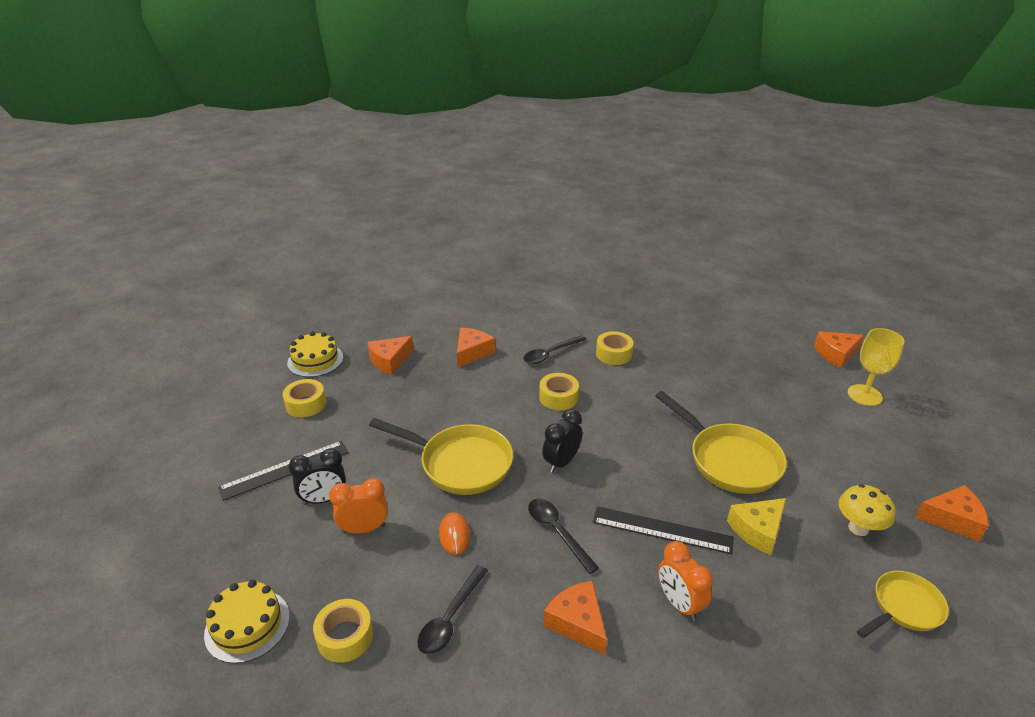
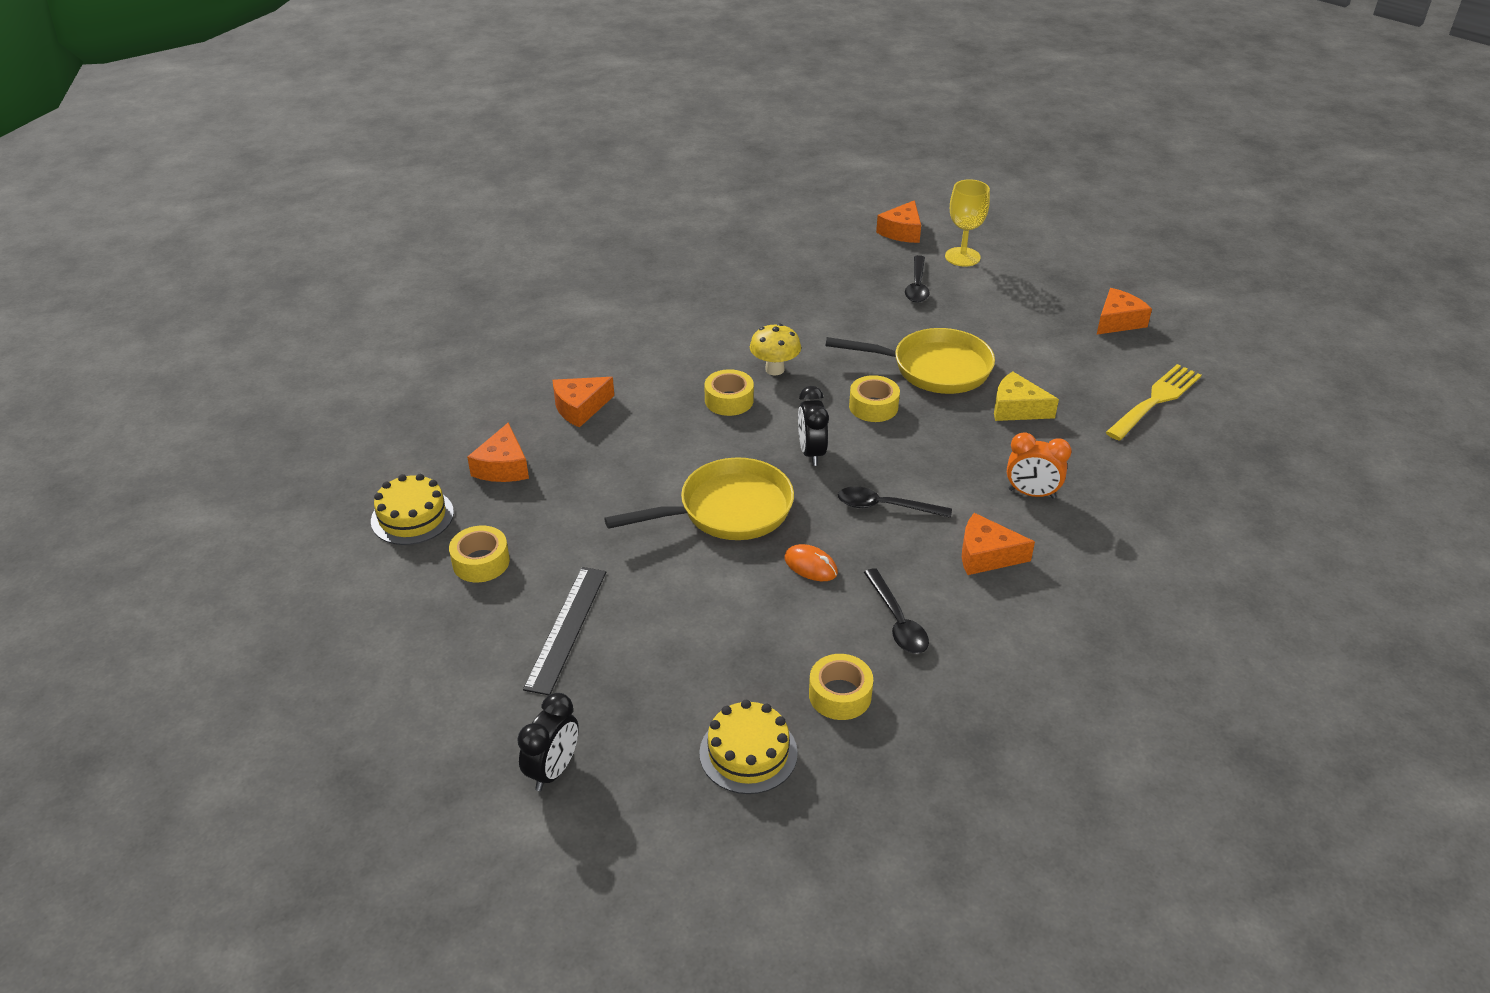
camera: 45 degrees left, 5 degrees up
black clock [289,448,346,505] -> black clock moved to [517,693,579,791]
orange clock [329,478,387,534] -> none
orange cheese [457,328,495,367] -> orange cheese turned 105 degrees counterclockwise [552,377,614,428]
black spoon [523,335,587,364] -> black spoon moved to [905,255,930,303]
black ruler [593,506,734,554] -> none
yellow tape [596,331,634,365] -> yellow tape moved to [849,375,900,422]
yellow cheese [727,498,786,555] -> yellow cheese turned 105 degrees clockwise [994,371,1059,421]
yellow mushroom [838,484,896,536] -> yellow mushroom moved to [750,324,801,375]
yellow pan [856,571,949,638] -> yellow fork [1105,364,1201,441]

